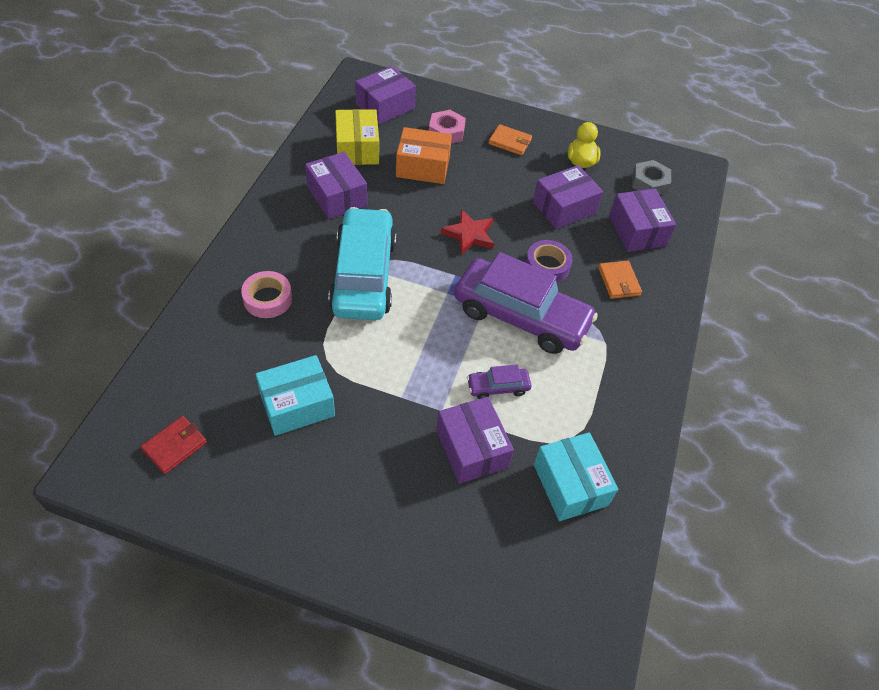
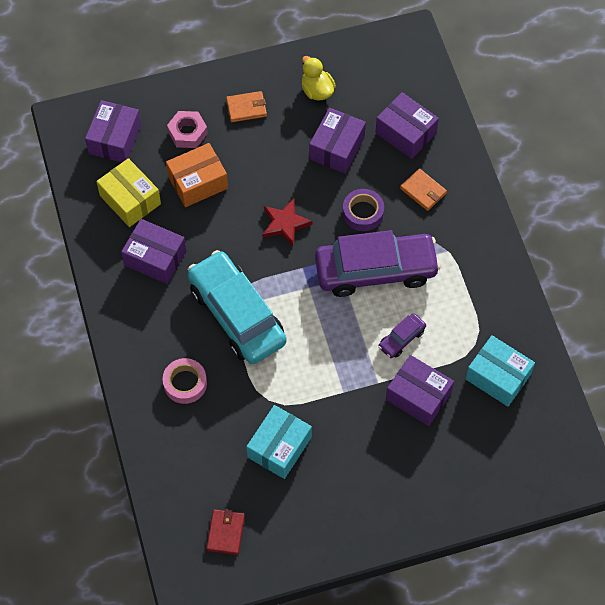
camera: 30 degrees left, 10 degrees up
grey nut [632,160,671,195] -> none

